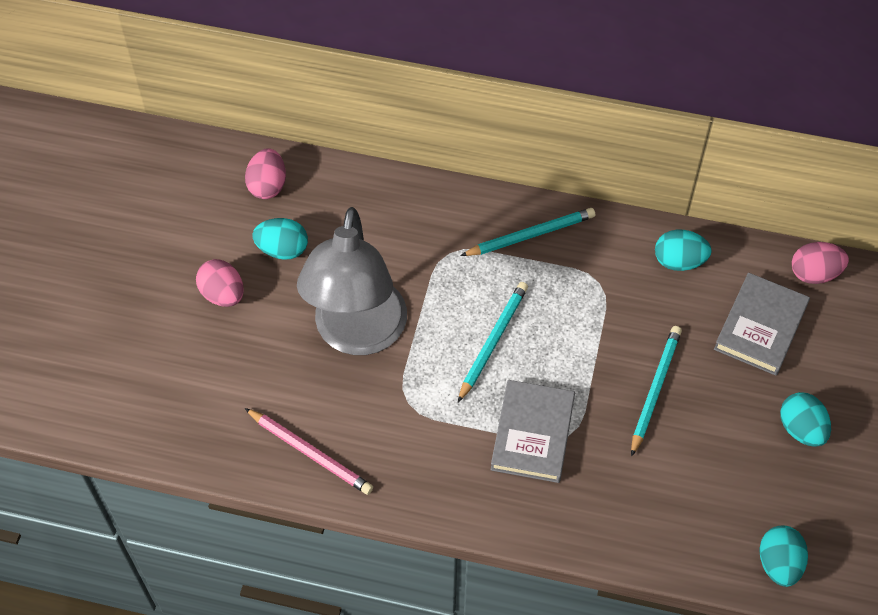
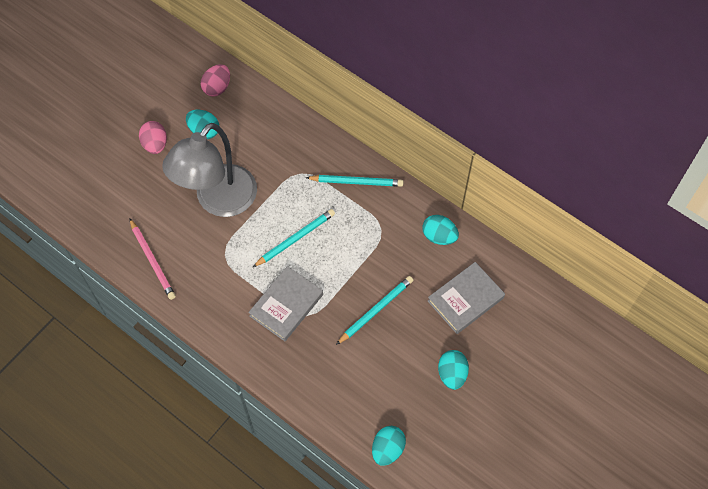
camera: 25 degrees right, 5 degrees up
pink egg [792,242,849,284] -> none

